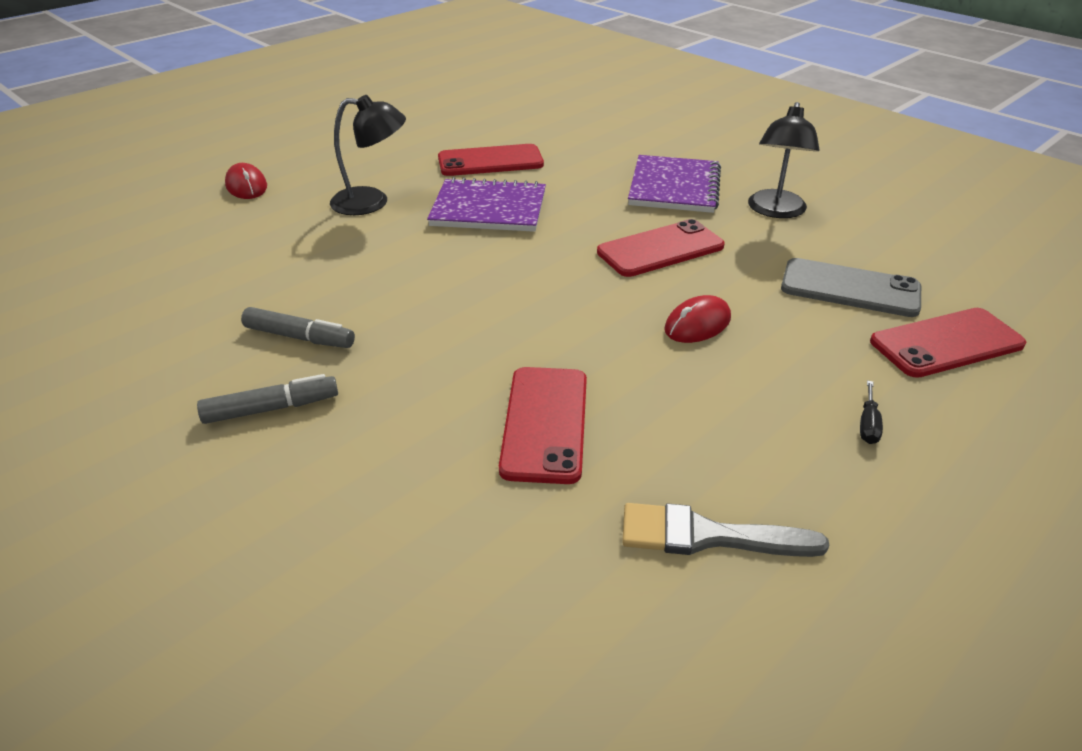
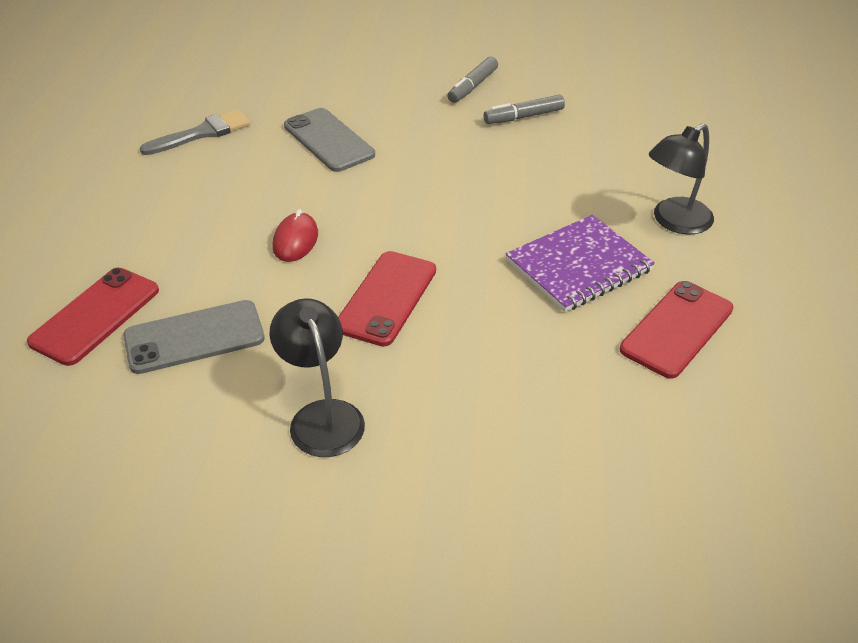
camera: 140 degrees right, 5 degrees up
red mouse [225,163,267,199] -> none
red phone [499,367,587,484] -> grey phone [284,108,375,172]
purple notebook [628,155,721,213] -> none
black screwdriver [860,380,883,444] -> none

